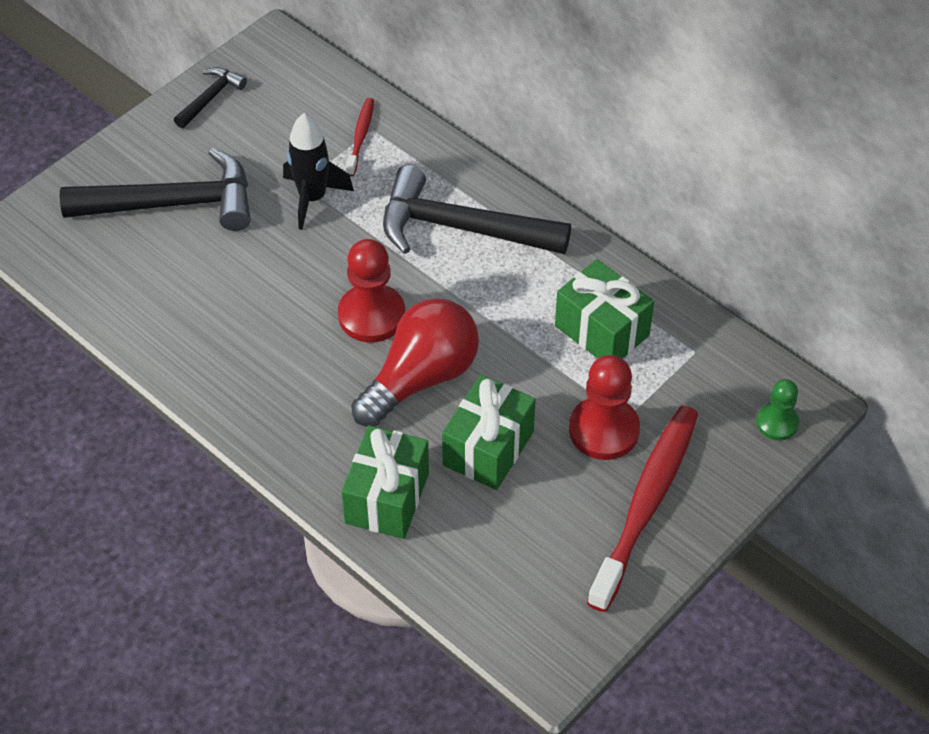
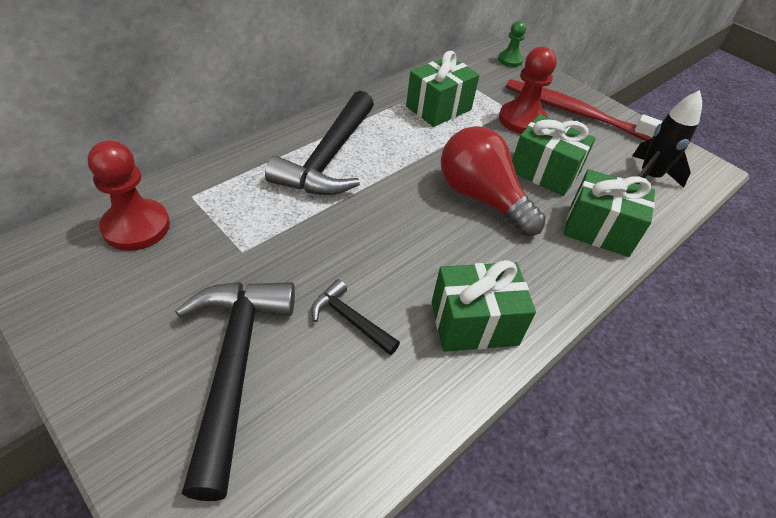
camera: 90 degrees left, 5 degrees down
black hammer [174,67,247,128] -> black hammer moved to [311,279,400,355]
black rocket [283,113,354,230] -> black rocket moved to [632,90,702,188]
red pawn [338,239,405,342] -> red pawn moved to [88,140,170,251]
red toothbrush [346,98,374,177] -> none
none -> green gift [432,260,536,352]

